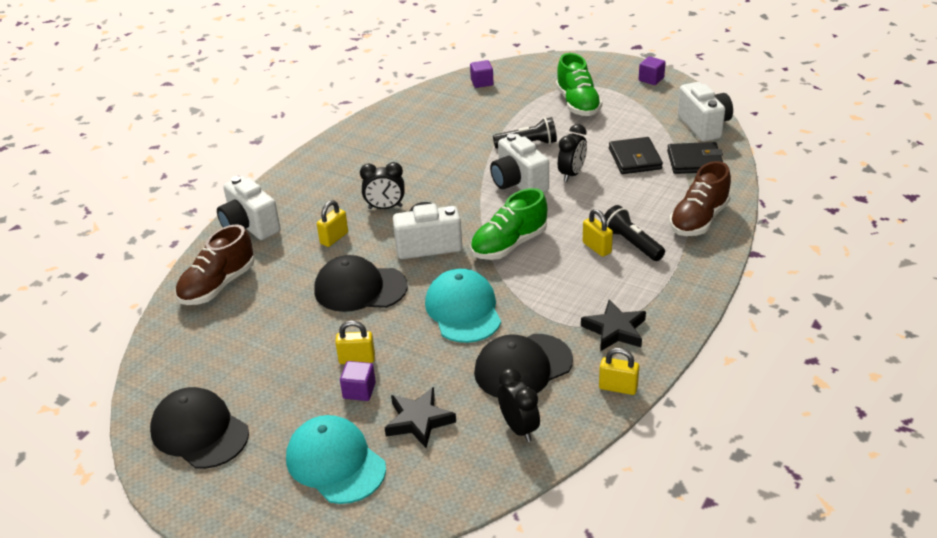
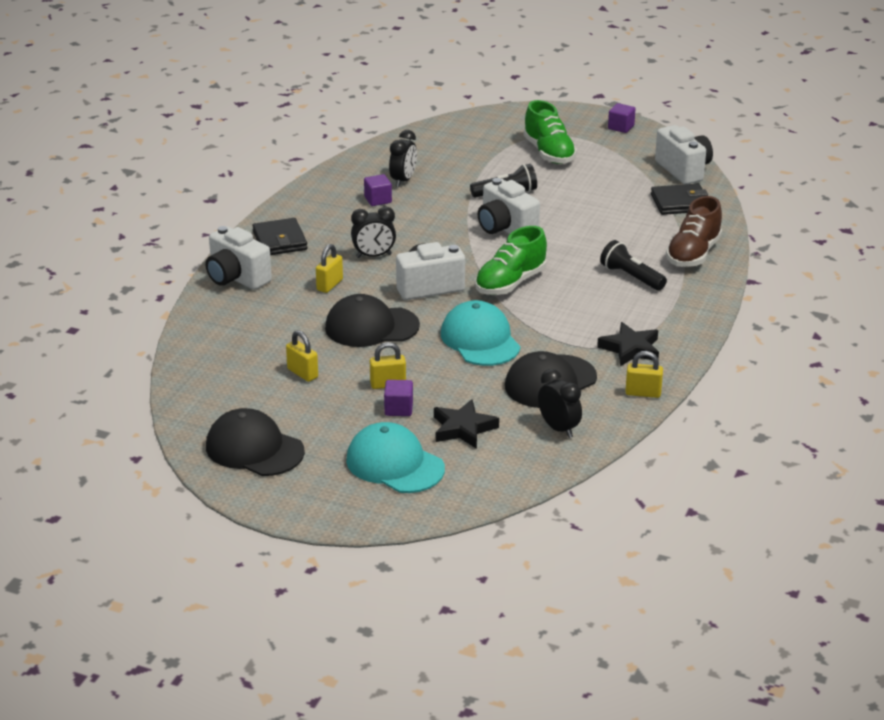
camera: 10 degrees left, 5 degrees down
brown shoe [175,224,254,305] -> none
purple cube [470,60,493,88] -> purple cube moved to [364,174,392,206]
black clock [558,124,587,182] -> black clock moved to [389,130,417,187]
yellow padlock [583,209,613,257] -> yellow padlock moved to [286,330,318,382]
black wallet [609,137,663,174] -> black wallet moved to [252,218,308,255]

